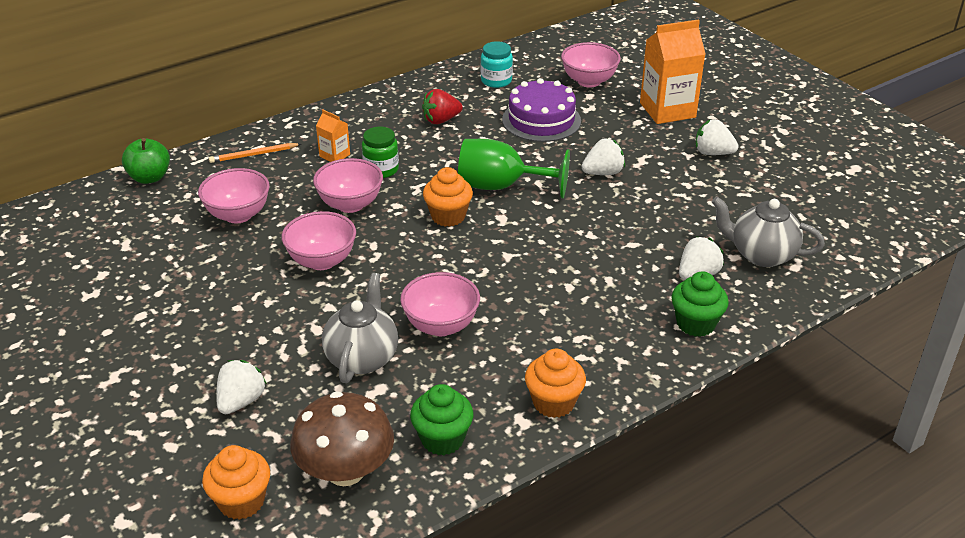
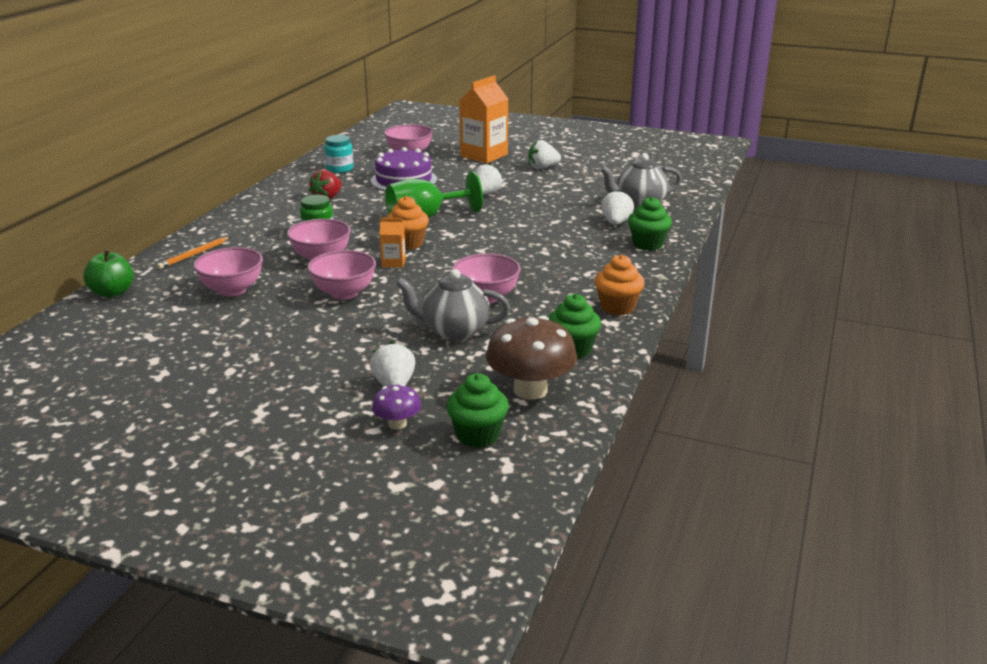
camera: 35 degrees left, 10 degrees down
orange cupcake [202,445,270,520] -> green cupcake [447,373,509,448]
orange carton [316,110,350,162] -> orange carton moved to [379,218,406,268]
grey teapot [322,273,398,383] -> grey teapot turned 60 degrees counterclockwise [396,269,510,341]
none -> purple mushroom [372,384,421,430]

